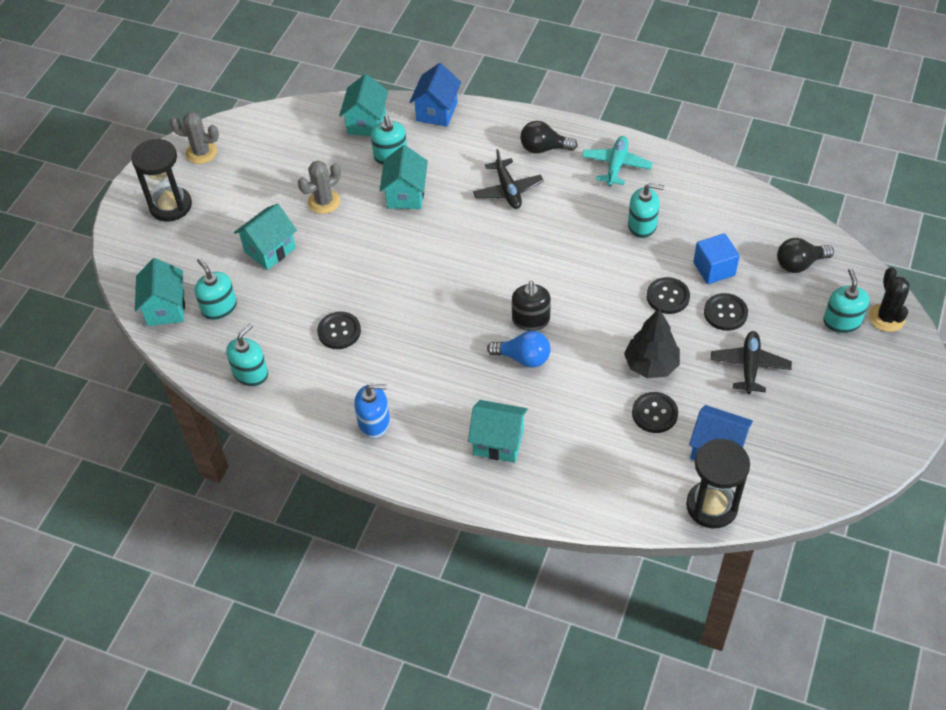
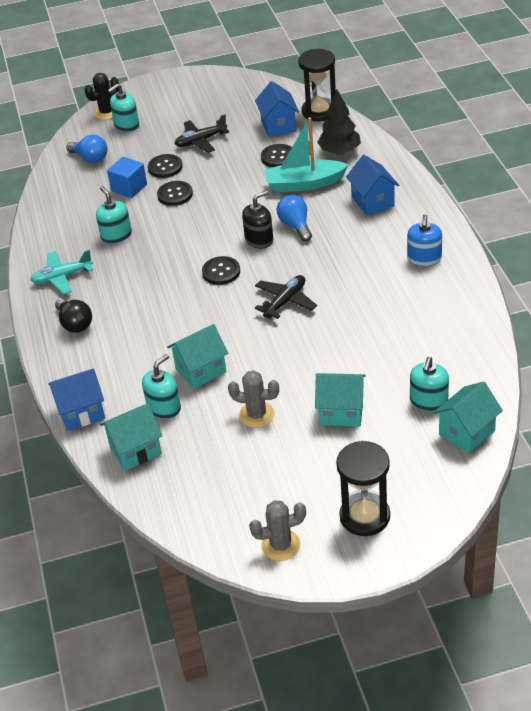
camera: 125 degrees left, 10 degrees down
grey cactus [170,111,219,164] -> grey cactus turned 75 degrees counterclockwise [249,500,306,561]
turquoise soap dispenser [226,323,268,386] -> none
black button [317,311,361,349] -> black button moved to [202,256,240,285]
blue soap dispenser [354,384,390,439] -> blue soap dispenser turned 135 degrees counterclockwise [407,215,442,266]
turquoise house [468,400,528,463] -> blue house [346,155,399,215]
black plane [473,149,544,209] -> black plane moved to [255,275,317,319]
black tree [624,309,680,378] -> black tree moved to [317,90,361,155]
black light bulb [777,238,834,273] -> blue light bulb [66,134,107,163]
none -> turquoise boat [264,117,349,193]

